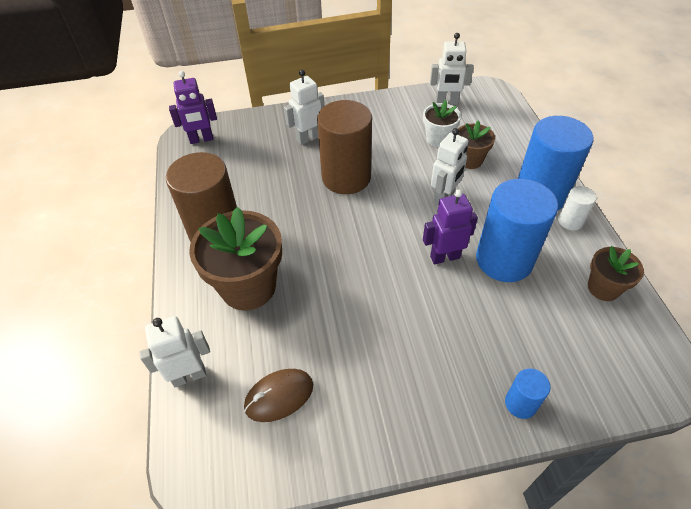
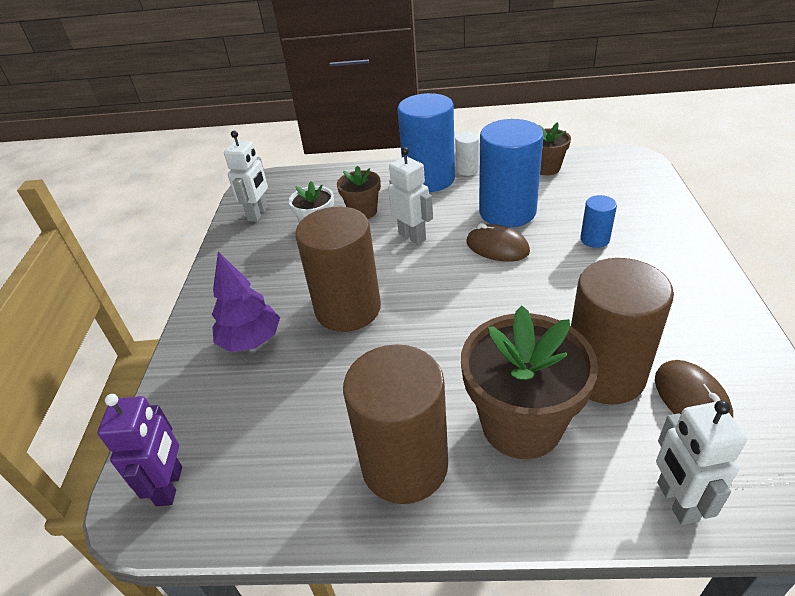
camera: 75 degrees left, 10 degrees down
white robot [284,70,324,145] -> purple tree [212,252,280,352]
purple robot [423,189,478,264] -> brown mouse [466,223,530,262]
blue cylinder [505,368,550,419] -> blue cylinder moved to [580,195,617,248]
none -> brown cylinder [571,258,674,405]

